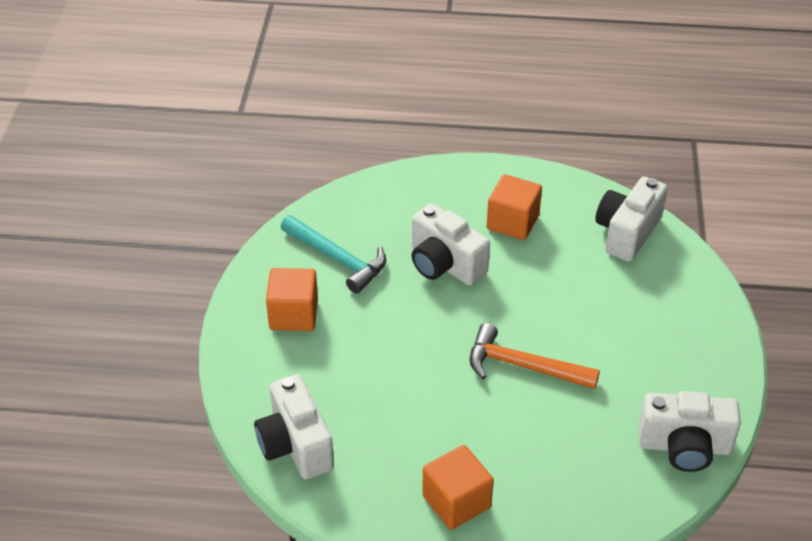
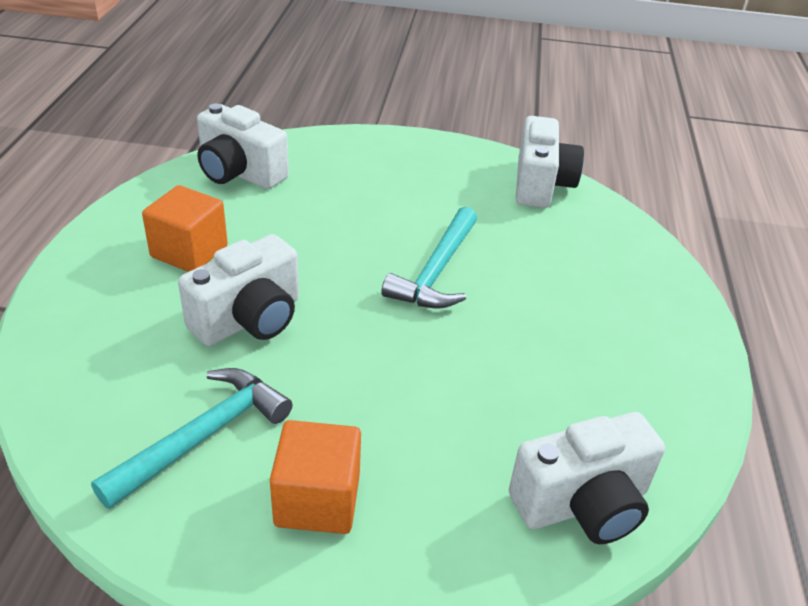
camera: 90 degrees left, 5 degrees down
orange cube [422,445,494,530] -> none
orange hammer [470,323,600,389] -> turquoise hammer [381,207,477,308]

